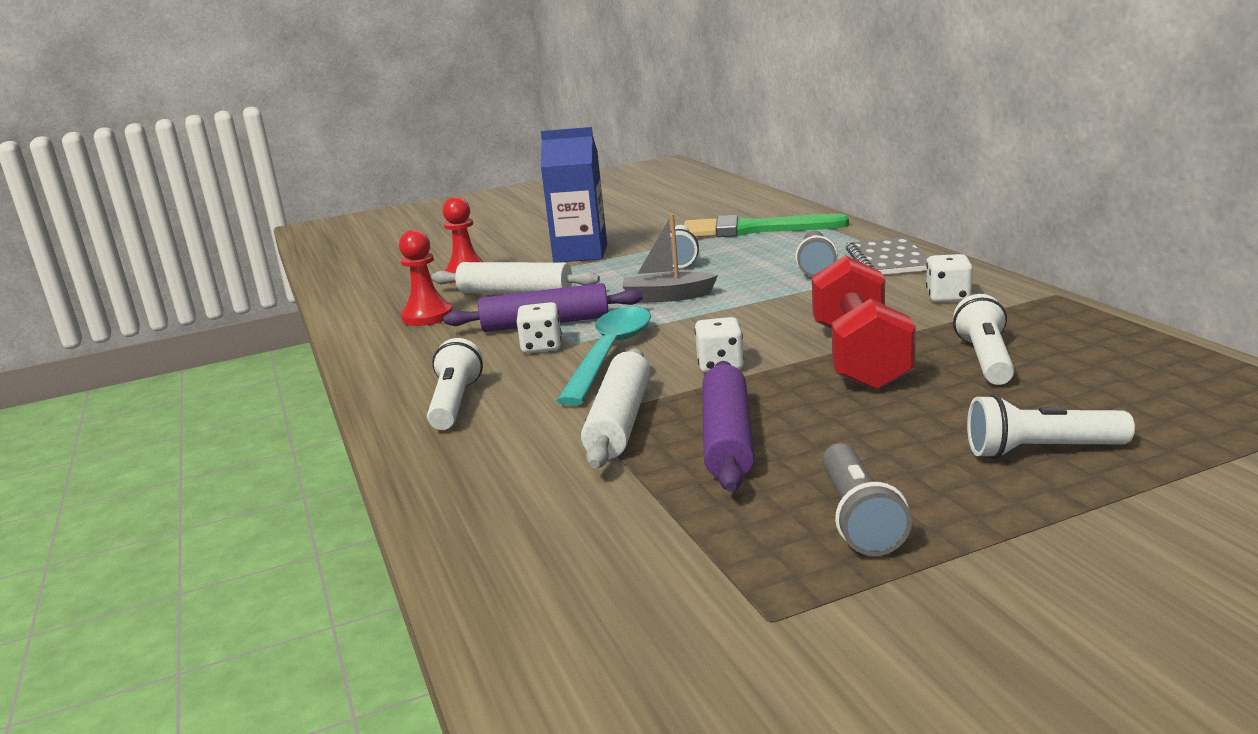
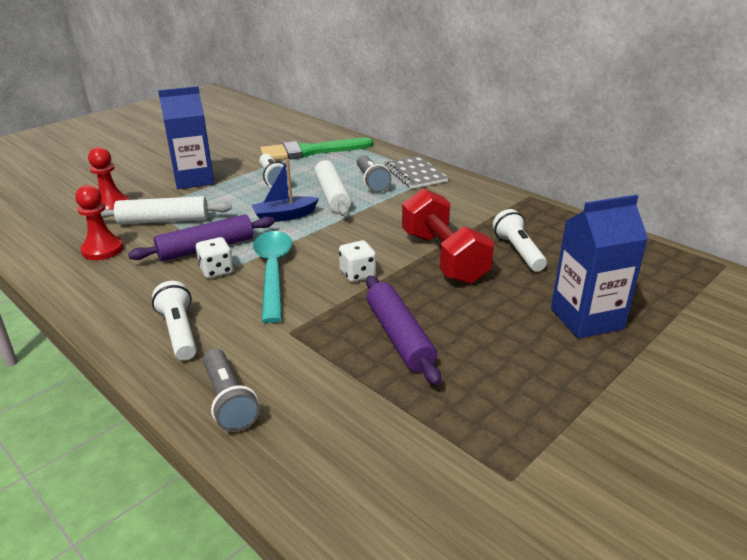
camera: 25 degrees left, 10 degrees up
white rolling pin [581,348,650,469] -> white rolling pin moved to [314,159,351,216]
grey boat [623,214,718,303] -> blue boat [252,159,319,222]
grey flashlight [822,443,912,556] -> grey flashlight moved to [203,349,260,432]
white dice [926,254,973,302] -> none
white flashlight [967,394,1135,459] -> blue carton [551,195,648,339]

